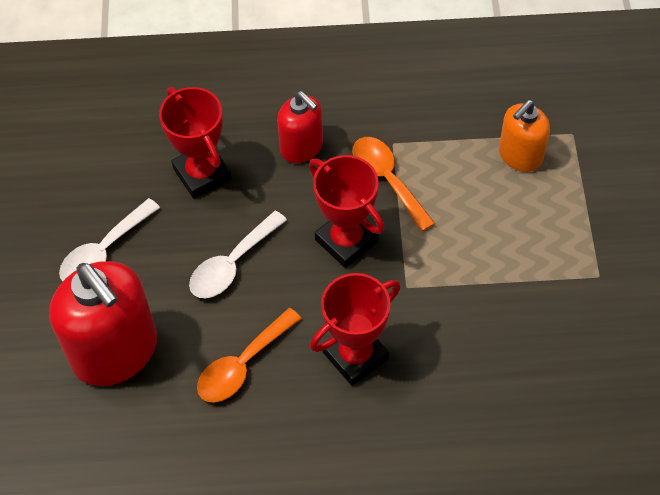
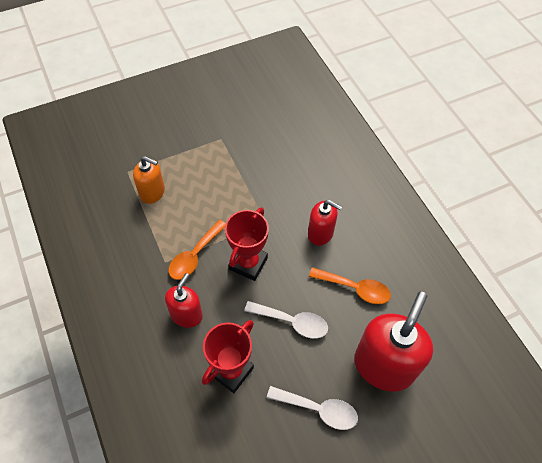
camera: 115 degrees left, 0 degrees up
red trophy [310,273,401,386] -> red soap dispenser [308,200,342,246]

